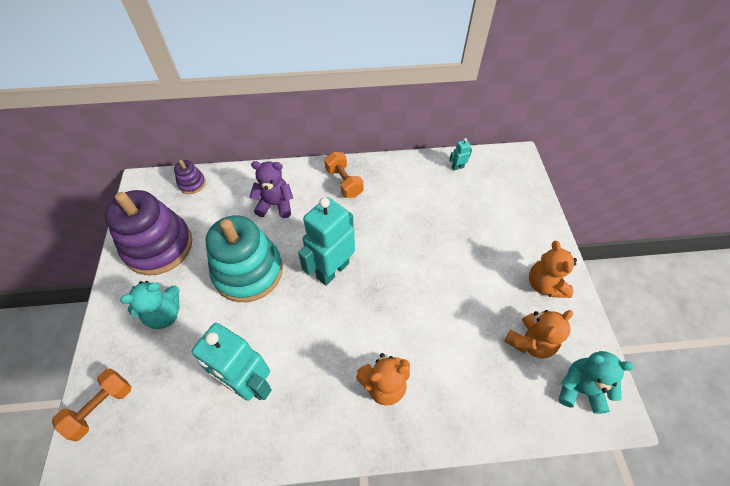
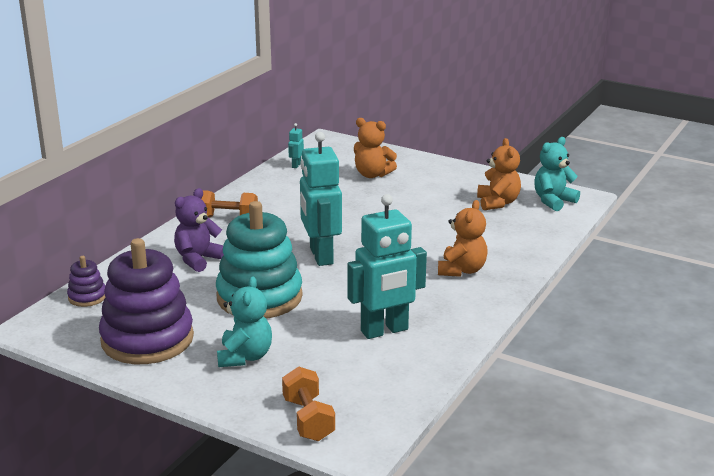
camera: 55 degrees left, 30 degrees down
orange teddy bear [529,241,577,298] -> orange teddy bear moved to [354,118,397,178]

